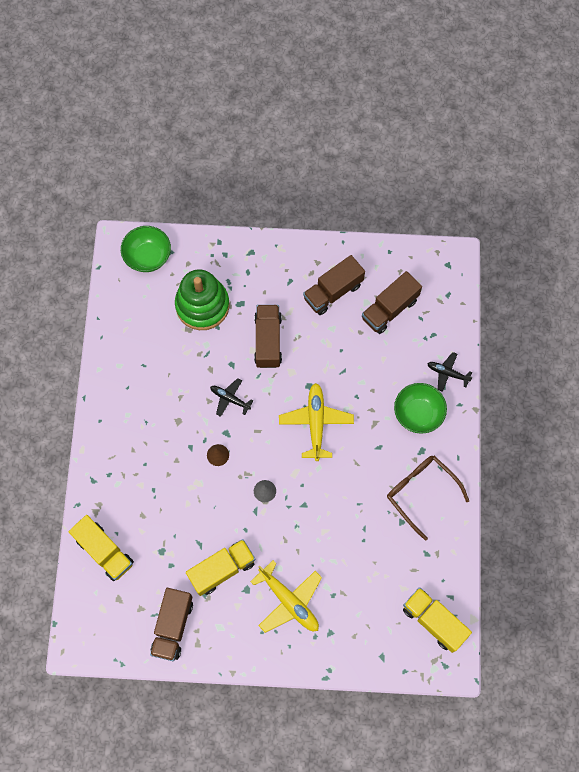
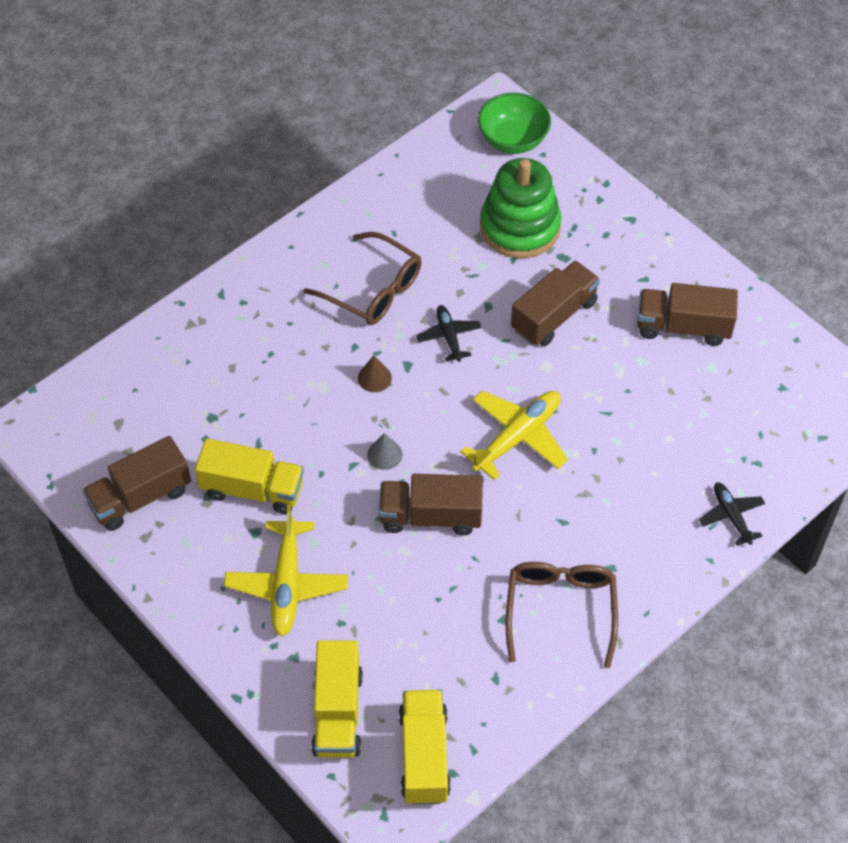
camera: 45 degrees right, 15 degrees down
yellow truck [69,515,134,581] -> yellow truck moved to [312,640,363,758]
brown truck [362,271,422,334] -> brown truck moved to [379,474,483,536]
green bowl [394,383,447,434] -> none
none -> brown glasses [303,232,422,325]

